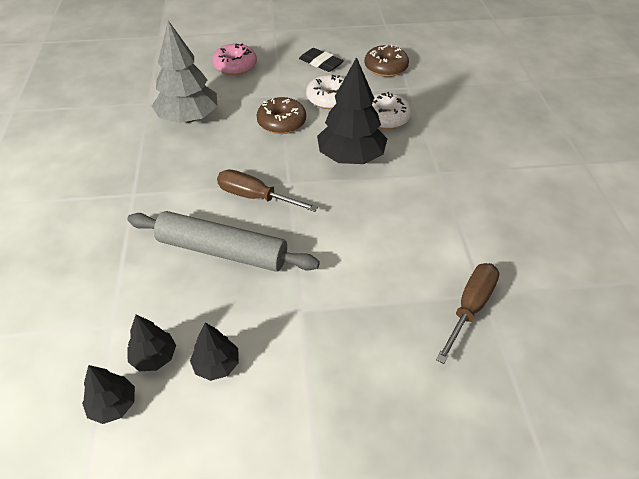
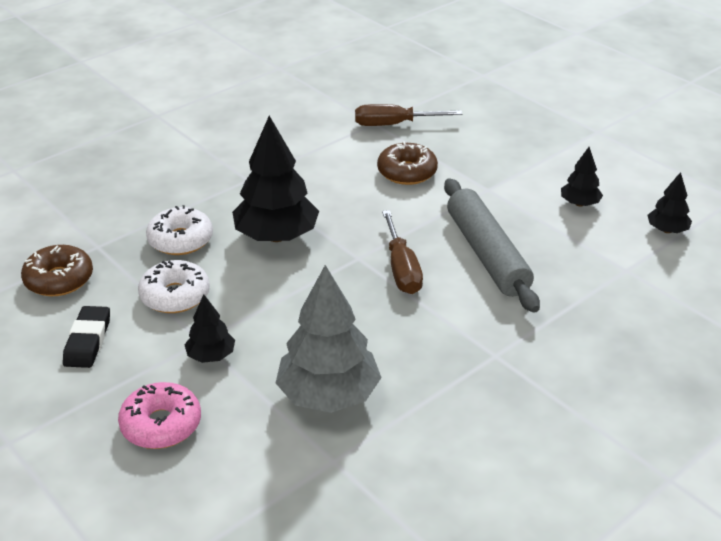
camera: 125 degrees left, 10 degrees down
black tree [128,314,176,371] -> black tree moved to [184,294,235,363]
brown donut [257,97,306,134] -> brown donut moved to [377,141,438,185]

